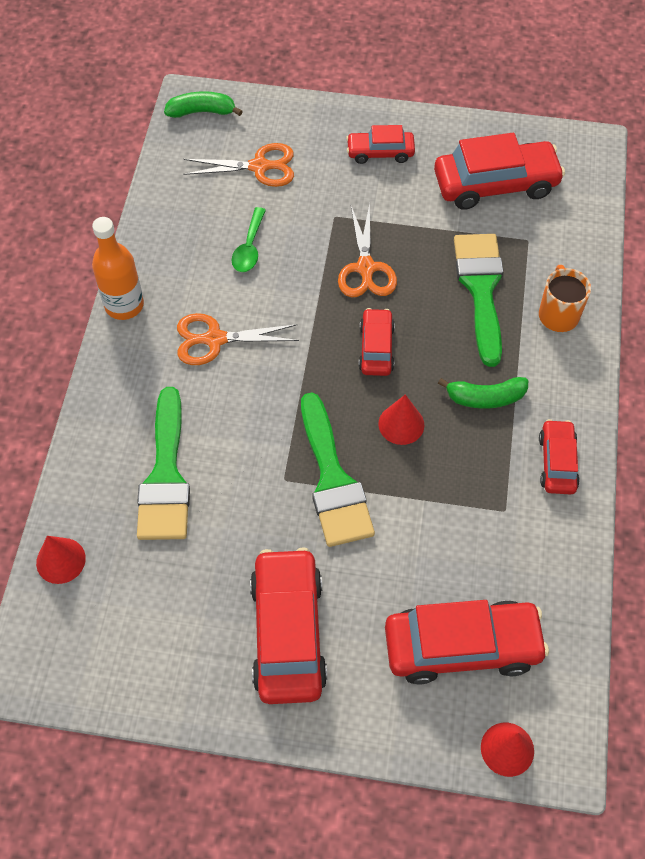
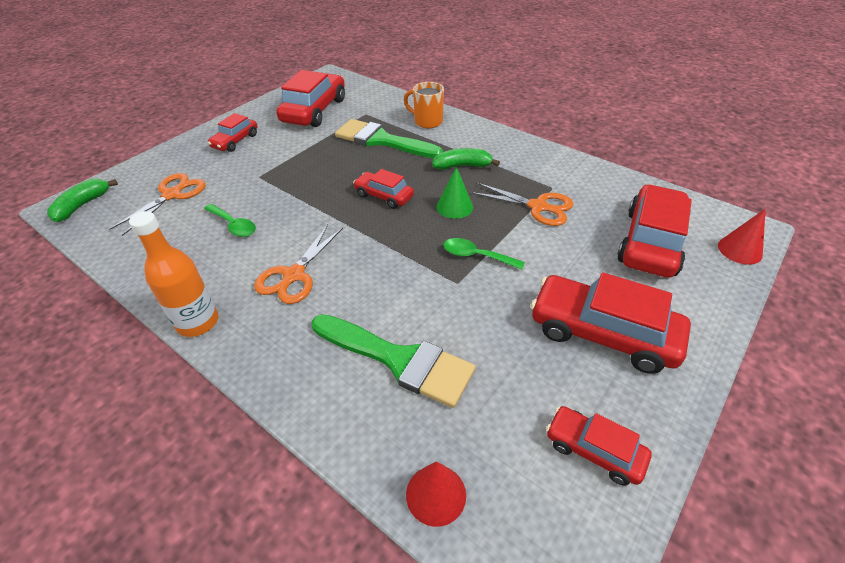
camera: 60 degrees left, 15 degrees down
green brush [301,392,375,547] -> green spoon [443,238,525,270]
orange scissors [338,203,397,297] -> orange scissors moved to [470,183,574,226]
red cone [378,394,424,445] -> green cone [436,167,473,219]
green banana [438,377,528,409] -> green banana turned 120 degrees counterclockwise [432,148,500,170]
red car [539,419,580,494] -> red car moved to [546,406,651,486]

